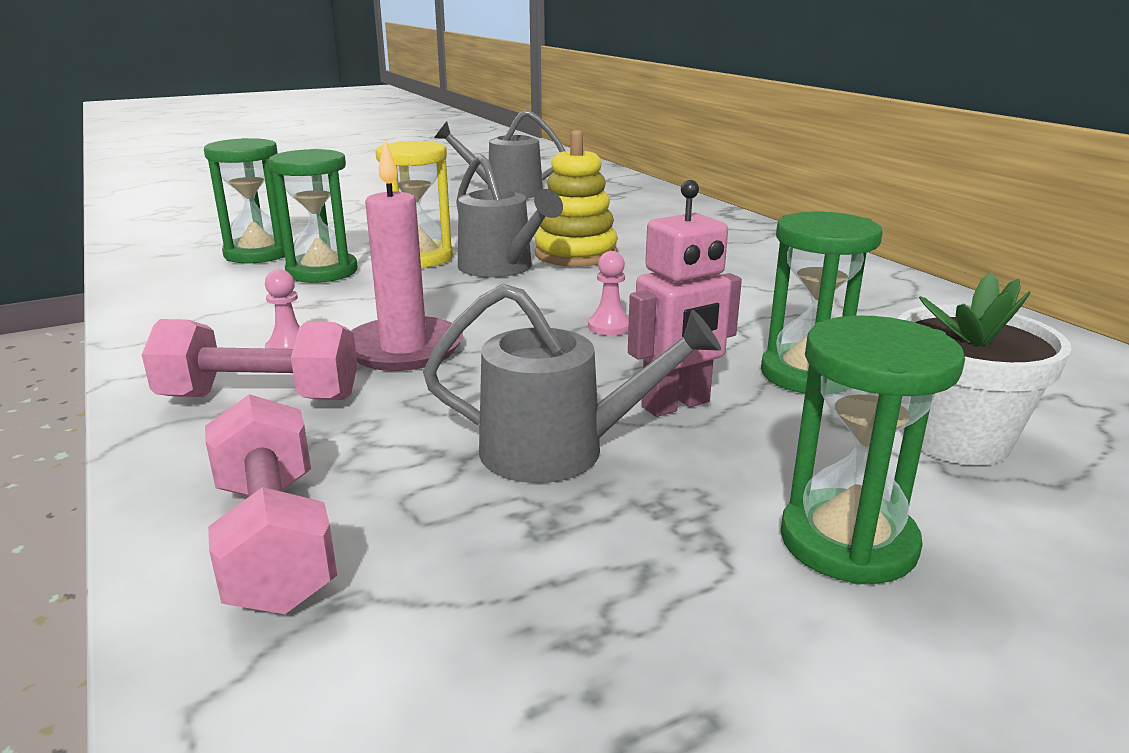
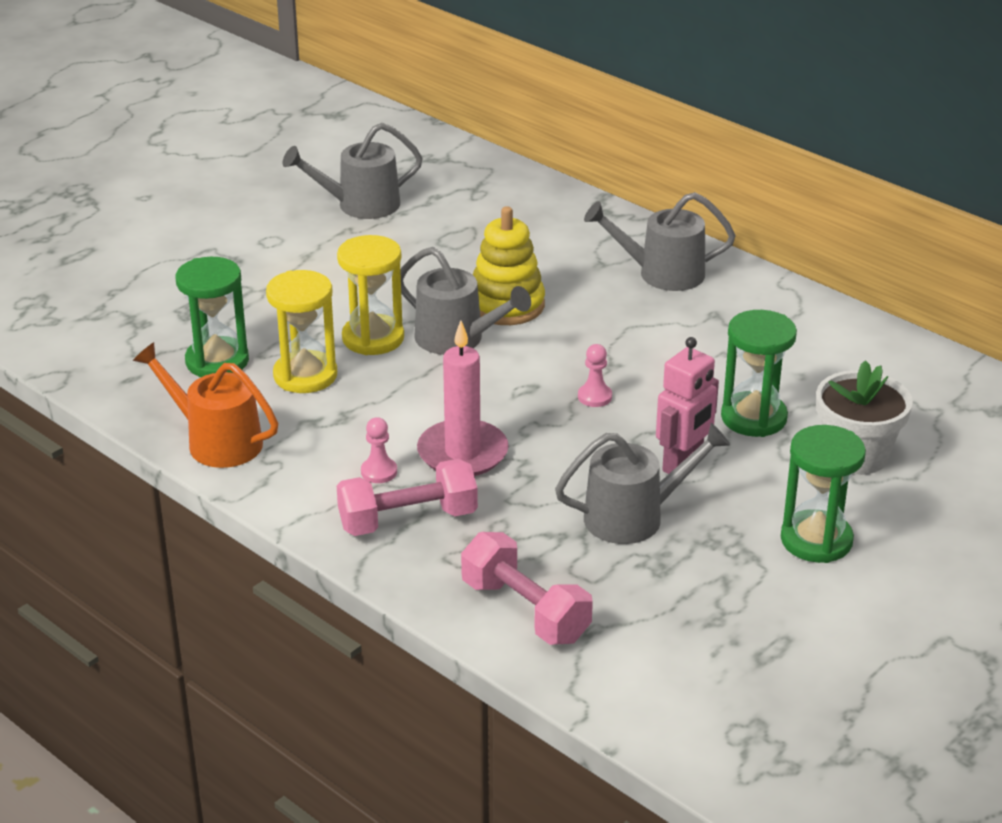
camera: 20 degrees left, 10 degrees up
green hourglass [269,149,357,283] -> yellow hourglass [266,270,337,393]
none -> orange watering can [133,342,278,468]
none -> grey watering can [584,192,736,291]

